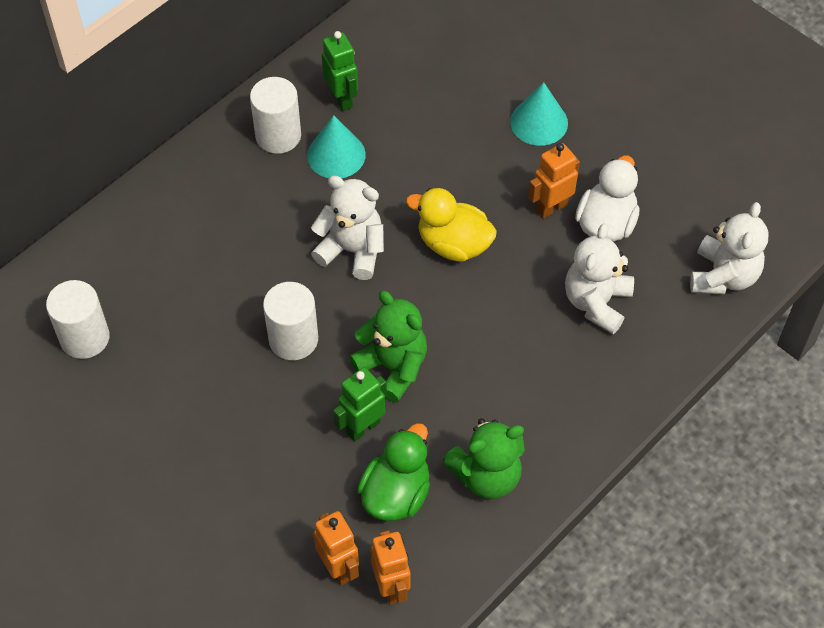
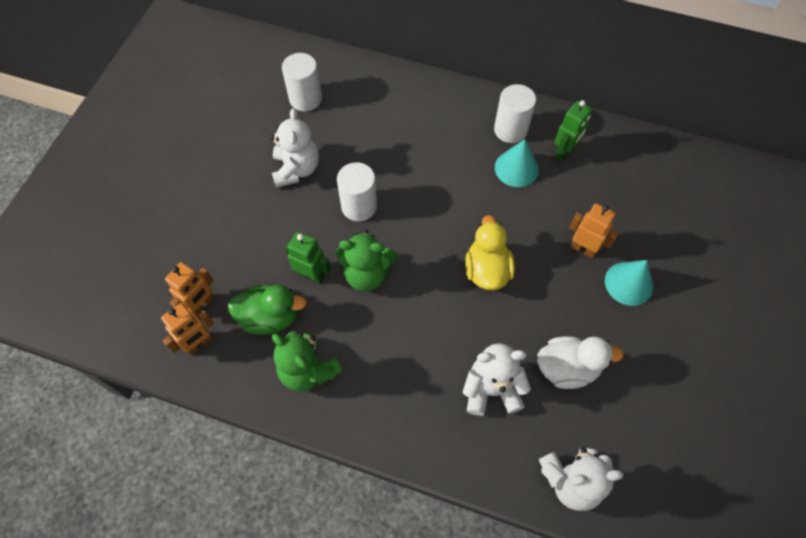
camera: 65 degrees right, 5 degrees up
white teddy bear [311,175,384,280] -> white teddy bear moved to [270,108,319,188]
green teddy bear [350,291,427,403] -> green teddy bear turned 75 degrees clockwise [336,230,397,291]
orange robot [528,143,580,219] -> orange robot moved to [569,203,619,258]

